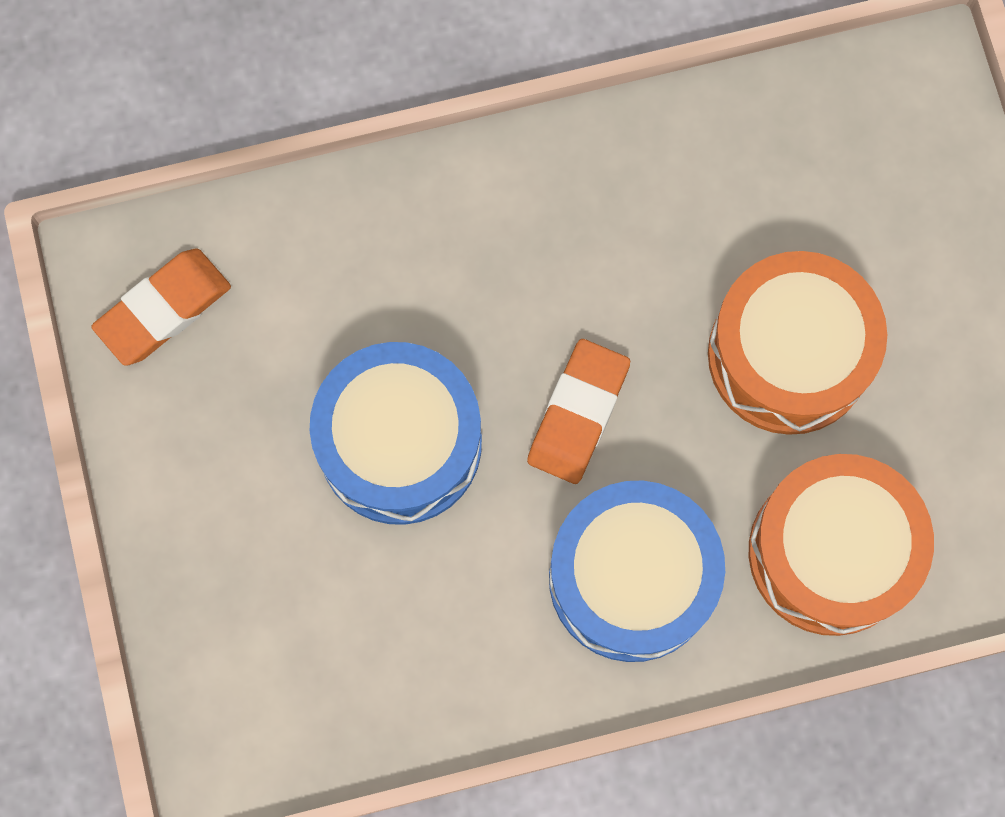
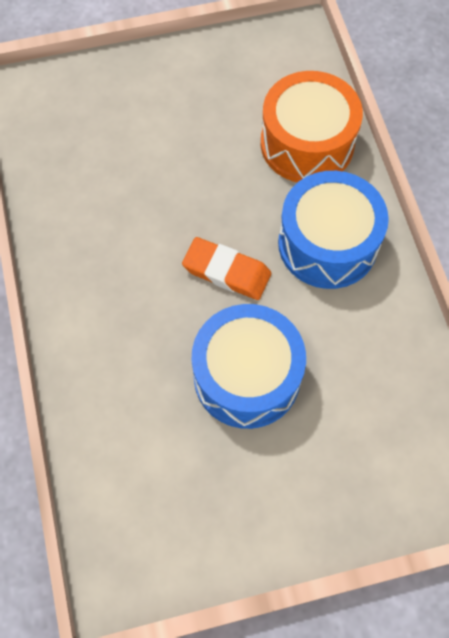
camera: 90 degrees left, 10 degrees down
orange eraser [91,249,231,366] -> none
orange drum [708,251,887,435] -> none

